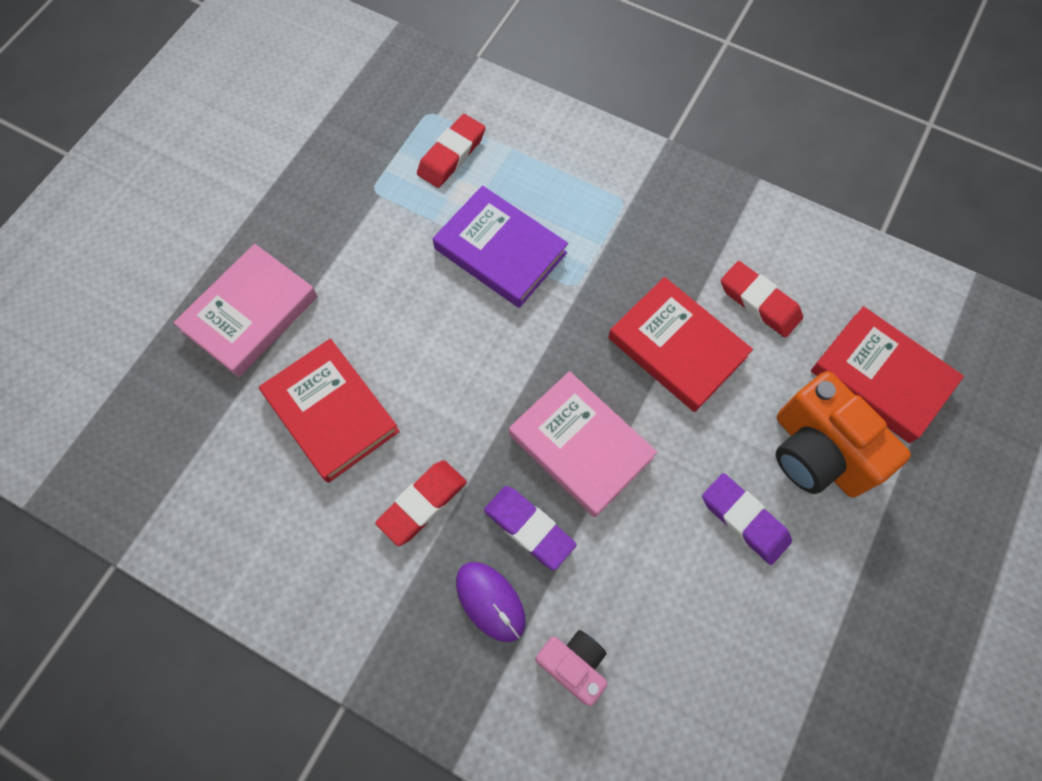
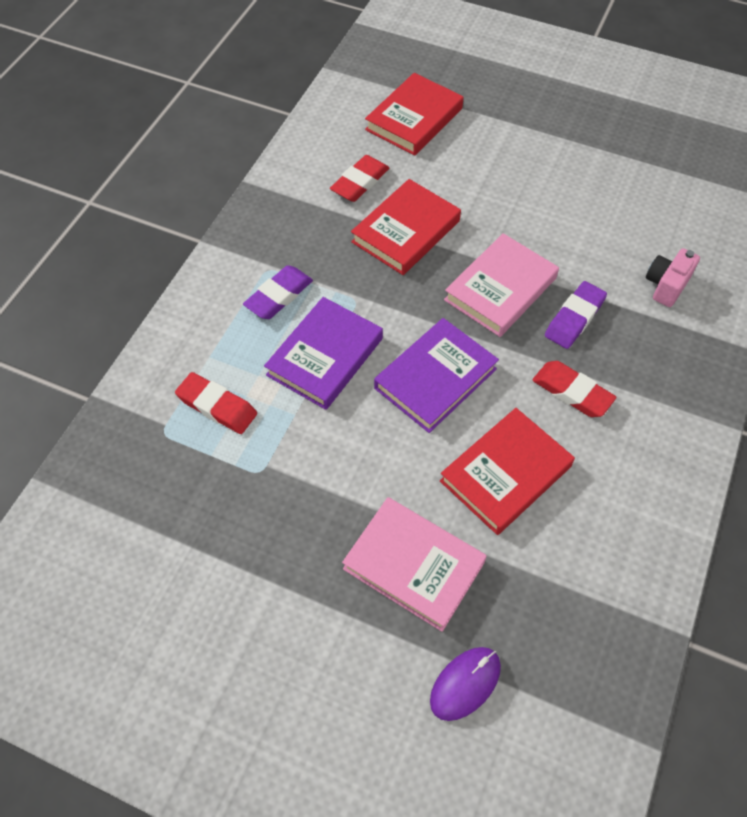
camera: 95 degrees left, 10 degrees down
purple mouse [456,562,526,642] -> purple mouse moved to [430,647,501,721]
purple eraser [702,473,792,565] -> purple eraser moved to [243,265,313,319]
orange camera [776,371,911,497] -> none
none -> purple book [374,318,499,433]

